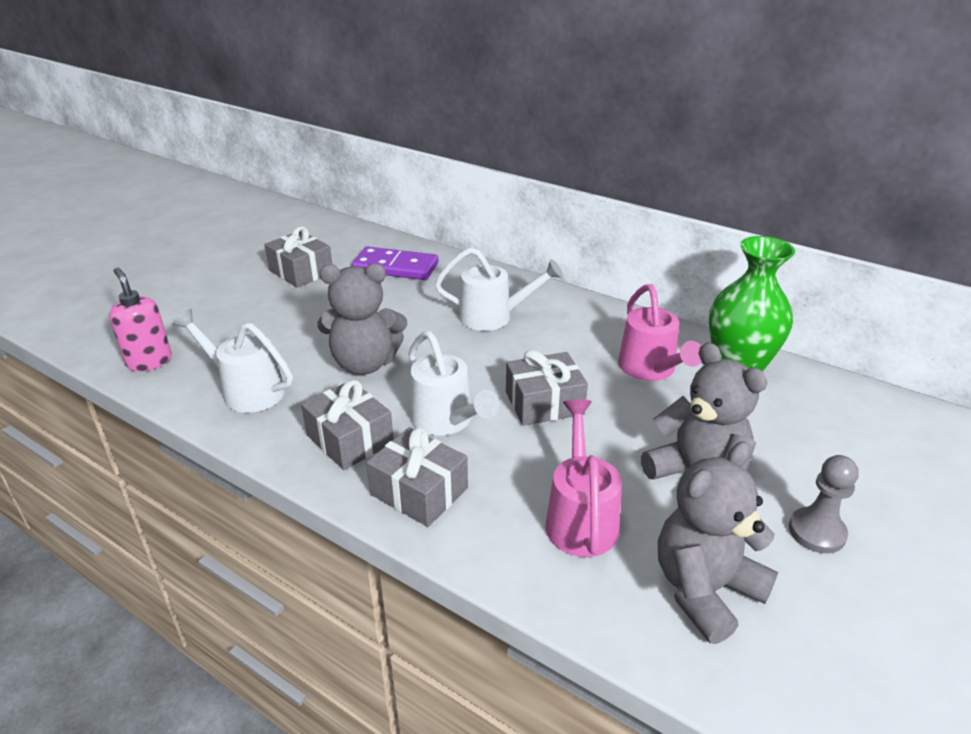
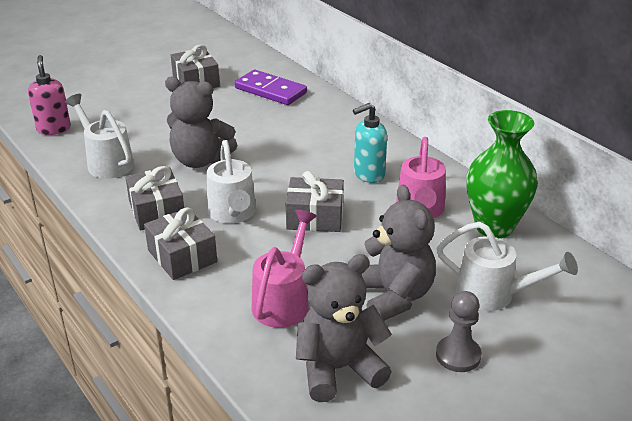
camera: 20 degrees right, 0 degrees up
white watering can [435,247,563,331] -> white watering can moved to [436,222,578,311]
none -> turquoise soap dispenser [353,103,387,183]

